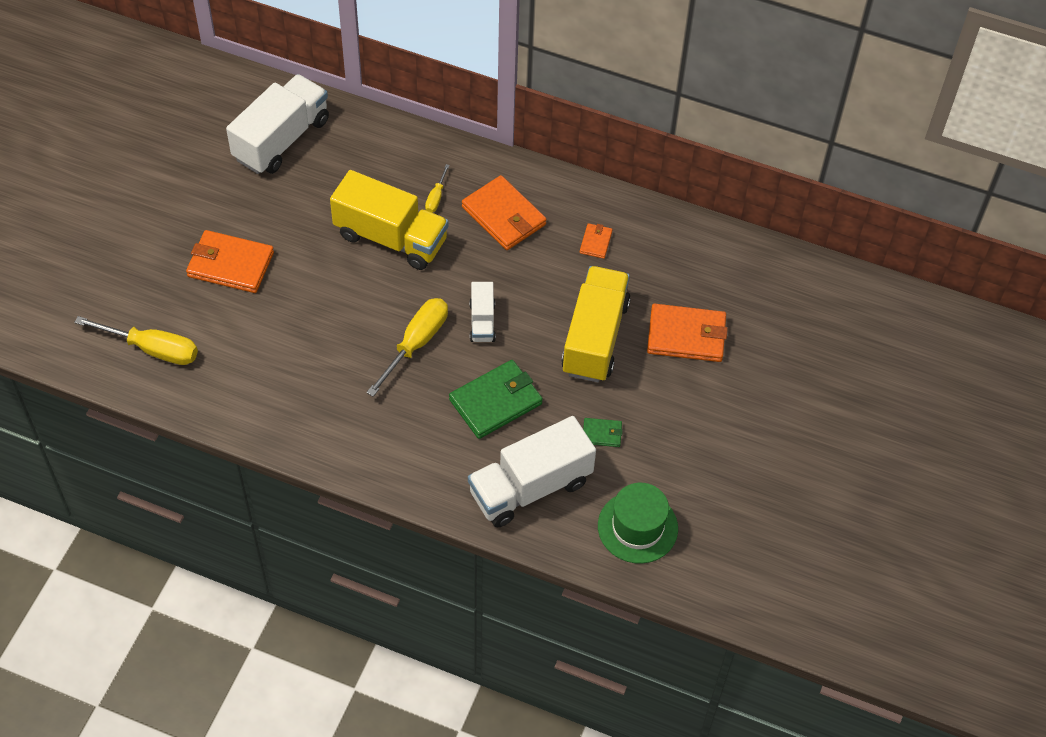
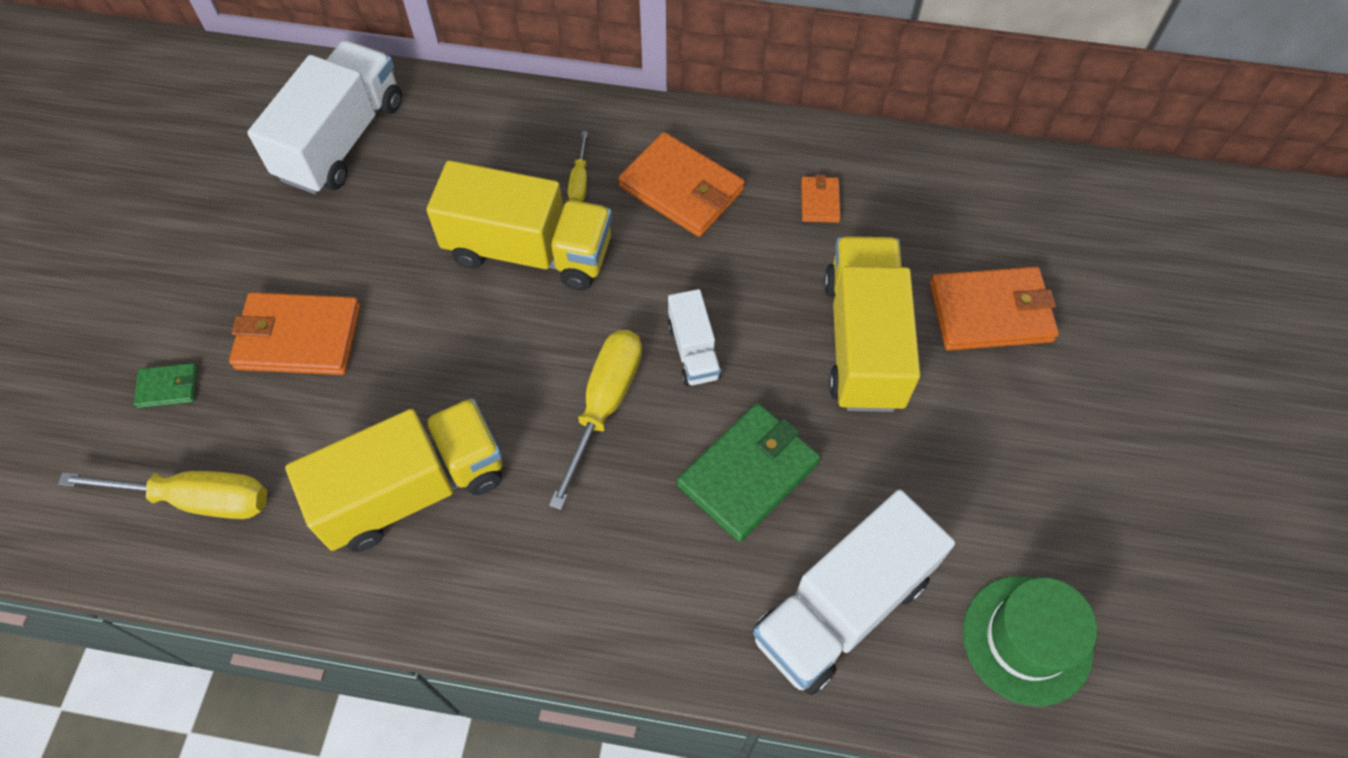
camera: 10 degrees left, 5 degrees up
green wallet [583,418,623,447] -> green wallet moved to [134,363,197,408]
none -> yellow truck [285,398,502,552]

